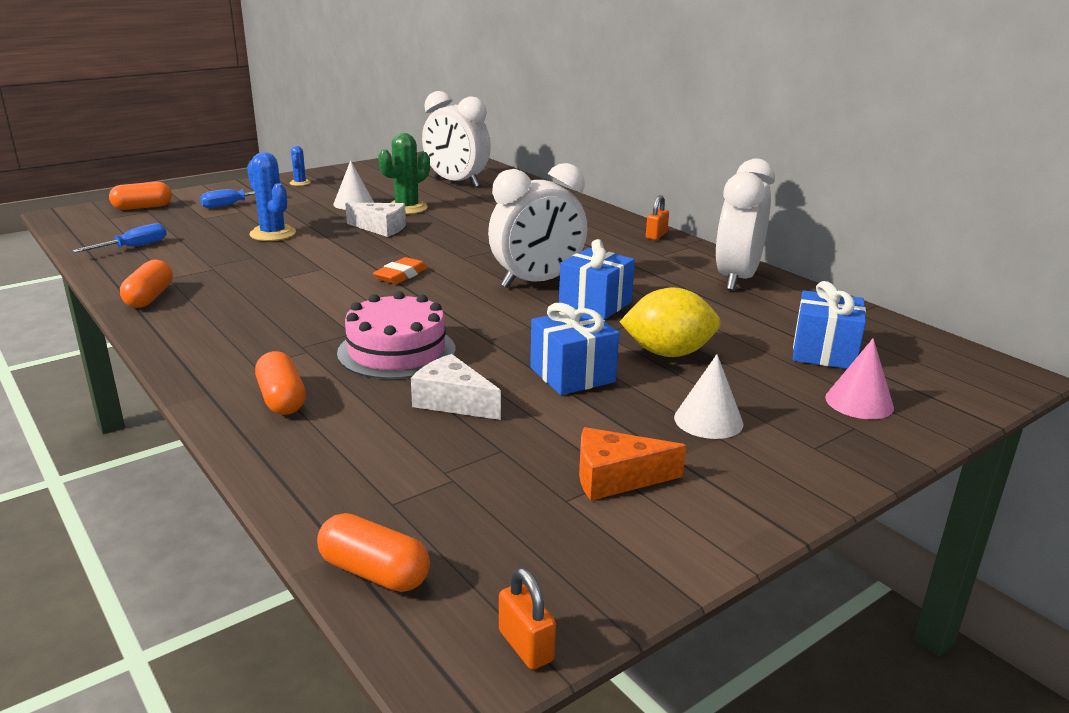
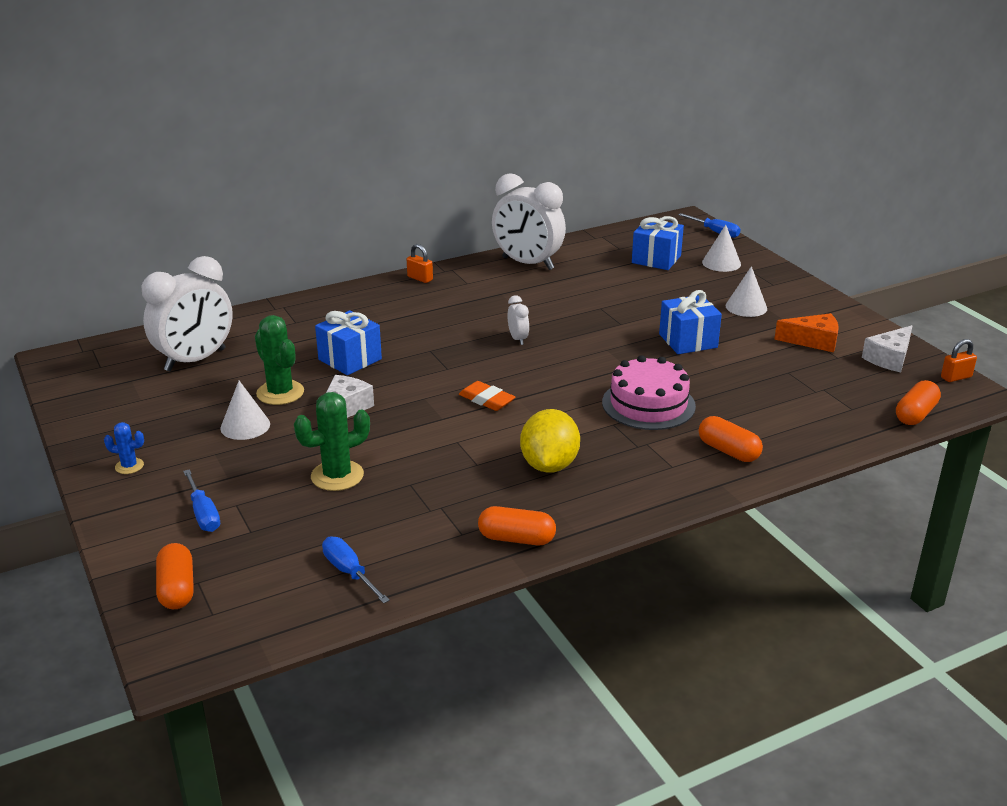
camera: 80 degrees left, 5 degrees up
blue cactus [247,152,296,241] -> green cactus [294,392,370,491]
orange capsule [255,351,306,415] -> orange capsule turned 60 degrees clockwise [699,416,763,462]
white cheese [411,354,501,420] -> white cheese moved to [862,325,912,372]
white clock [488,163,587,288] -> white clock [508,295,529,345], size x0.43
blue gift [559,239,635,320] -> blue gift moved to [315,310,382,375]
orange cheese [579,427,686,501] -> orange cheese turned 90 degrees counterclockwise [774,313,838,352]
yellow lemon [620,287,721,357] -> yellow lemon moved to [520,409,580,473]
pink cone [825,338,894,419] -> white cone [702,225,741,272]
none -> blue screwdriver [678,213,740,238]

